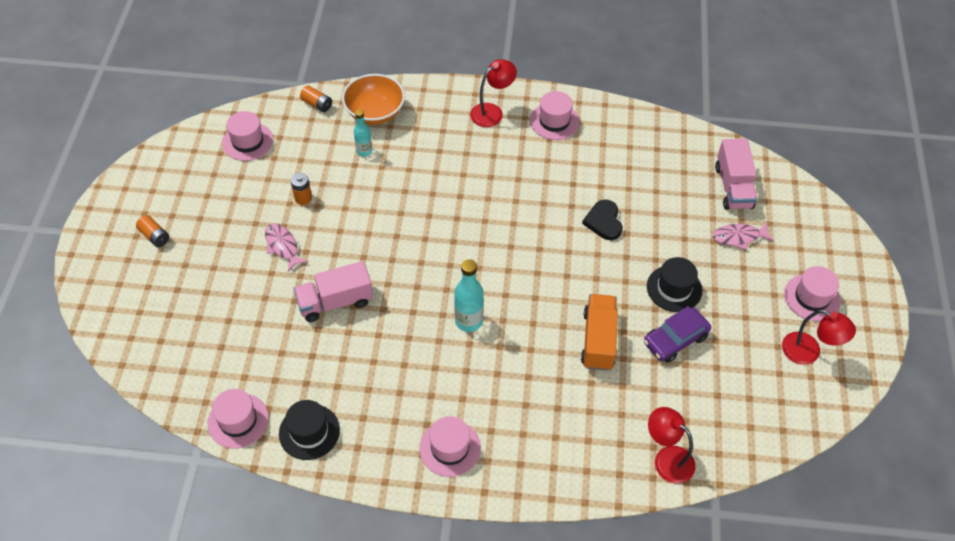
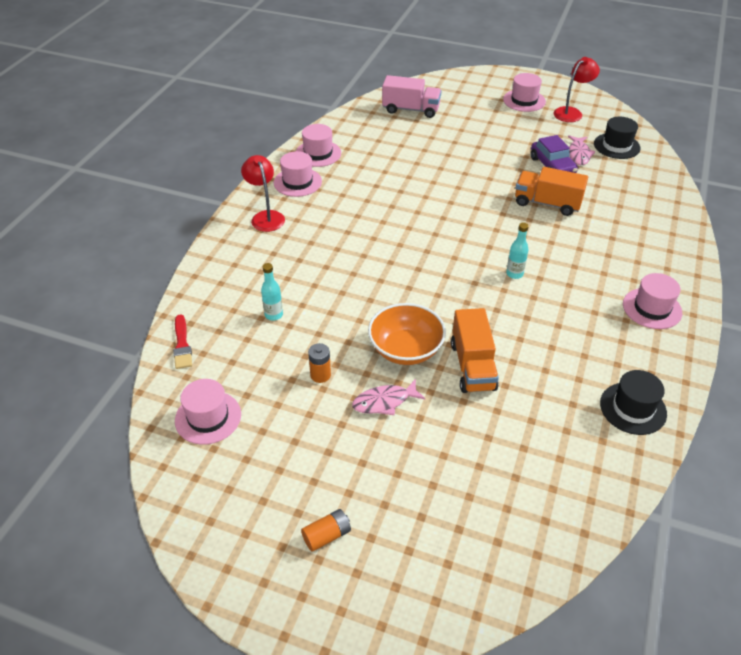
camera: 75 degrees left, 10 degrees down
pink hat [208,389,269,449] -> pink hat moved to [296,124,341,167]
pink truck [294,261,373,322] -> orange truck [451,308,499,393]
orange battery [300,85,332,112] -> red brush [173,314,192,369]
orange bowl [342,74,405,125] -> orange bowl moved to [368,303,446,365]
turquoise bottle [454,259,484,332] -> turquoise bottle [506,222,529,279], size x0.64
black heart [582,200,623,240] -> none
black hat [647,257,702,312] -> black hat moved to [594,117,641,159]
red lamp [648,407,695,484] -> none
pink fish [713,223,774,250] -> pink fish moved to [568,136,595,165]

